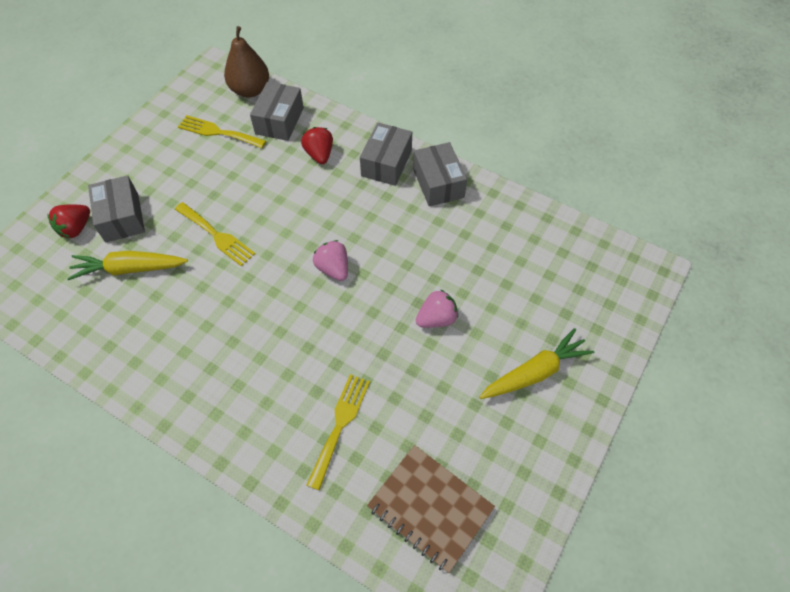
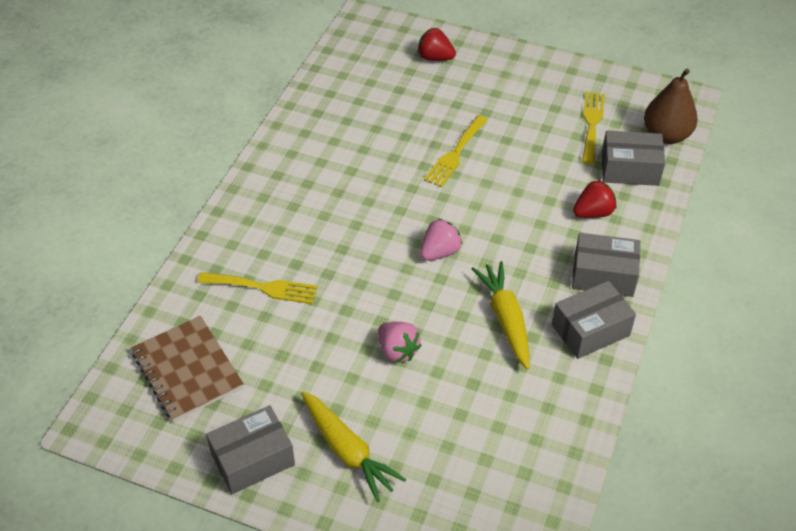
camera: 80 degrees right, 10 degrees down
yellow carrot [67,251,188,280] -> yellow carrot moved to [471,261,530,370]
grey box [88,175,145,243] -> grey box moved to [206,405,295,494]
brown notebook [367,445,495,573] -> brown notebook turned 60 degrees counterclockwise [131,316,244,422]

